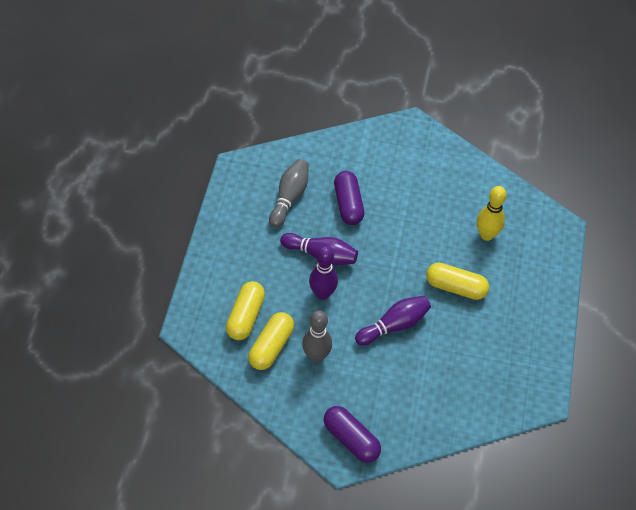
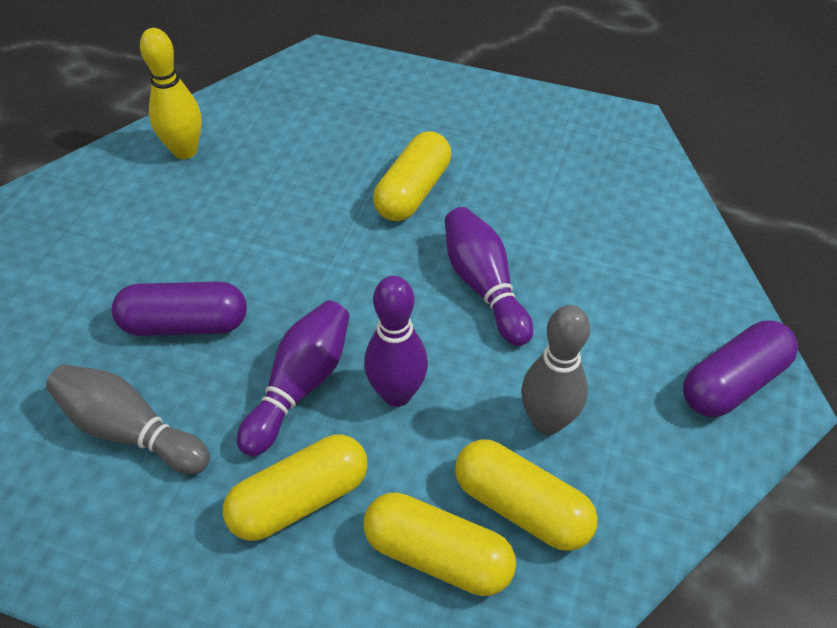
camera: 80 degrees left, 5 degrees down
yellow bowling pin [477,186,507,241] -> yellow bowling pin moved to [140,28,202,159]
none -> yellow capsule [223,435,368,541]

